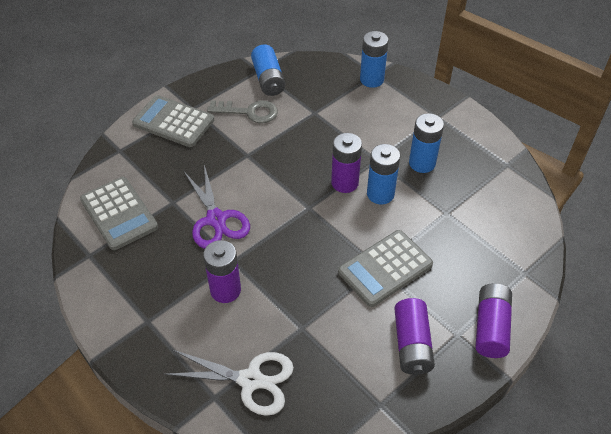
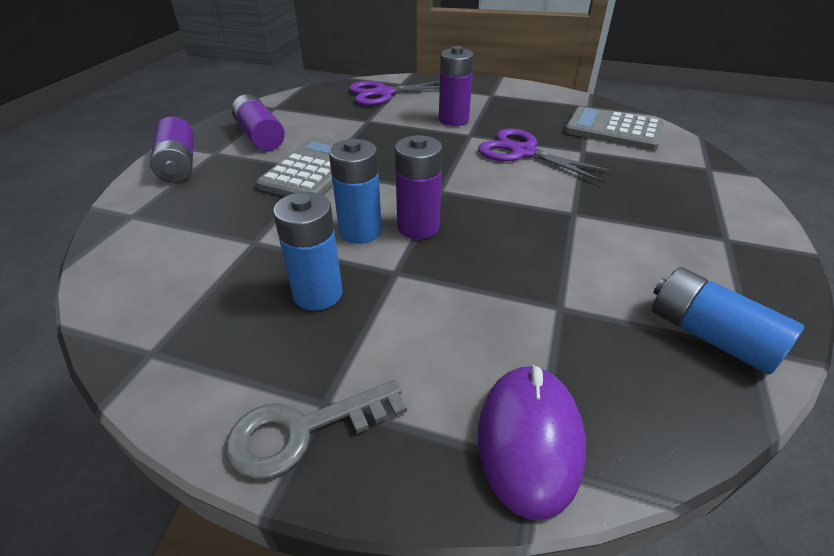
camera: 150 degrees right, 10 degrees down
grey calculator [132,95,214,147] -> none
white scissors [164,350,294,416] -> purple scissors [349,81,440,106]
grey key [207,100,278,123] -> grey key moved to [226,380,407,480]
blue battery [360,31,389,88] -> purple mouse [478,365,586,520]

